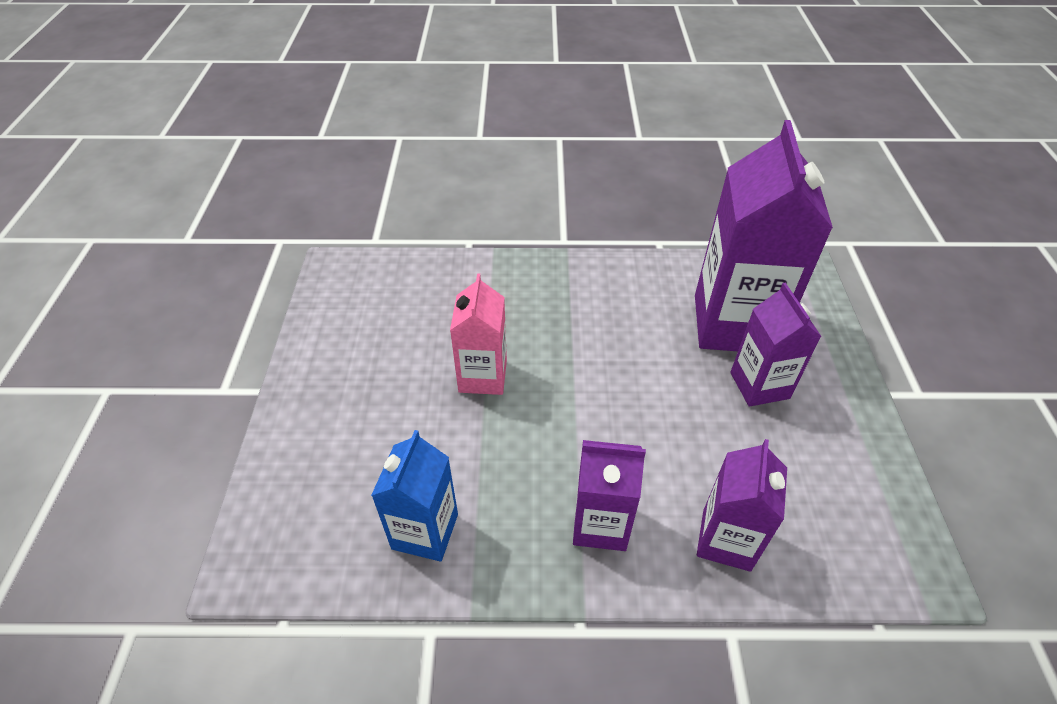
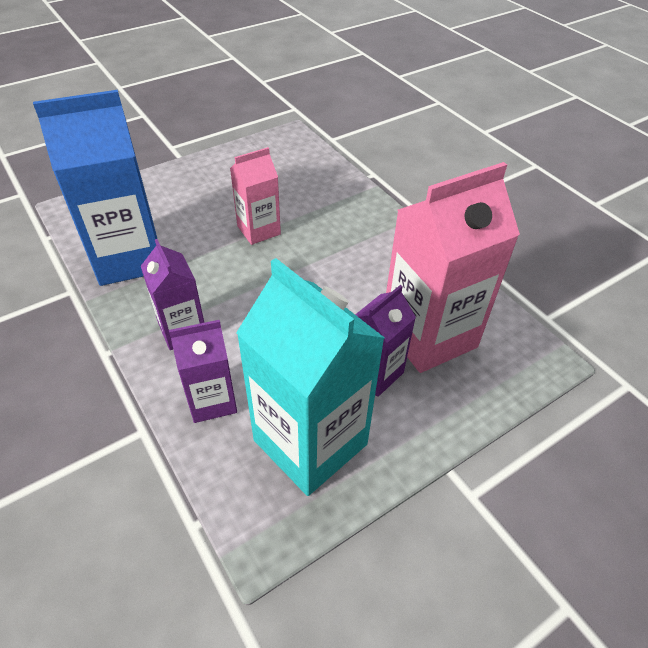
camera: 55 degrees right, 0 degrees up
blue carton [371,430,458,562] -> blue carton [33,90,157,286], size x1.81
purple carton [695,120,833,351] -> pink carton [386,162,520,373]
none -> turquoise carton [236,258,385,496]

